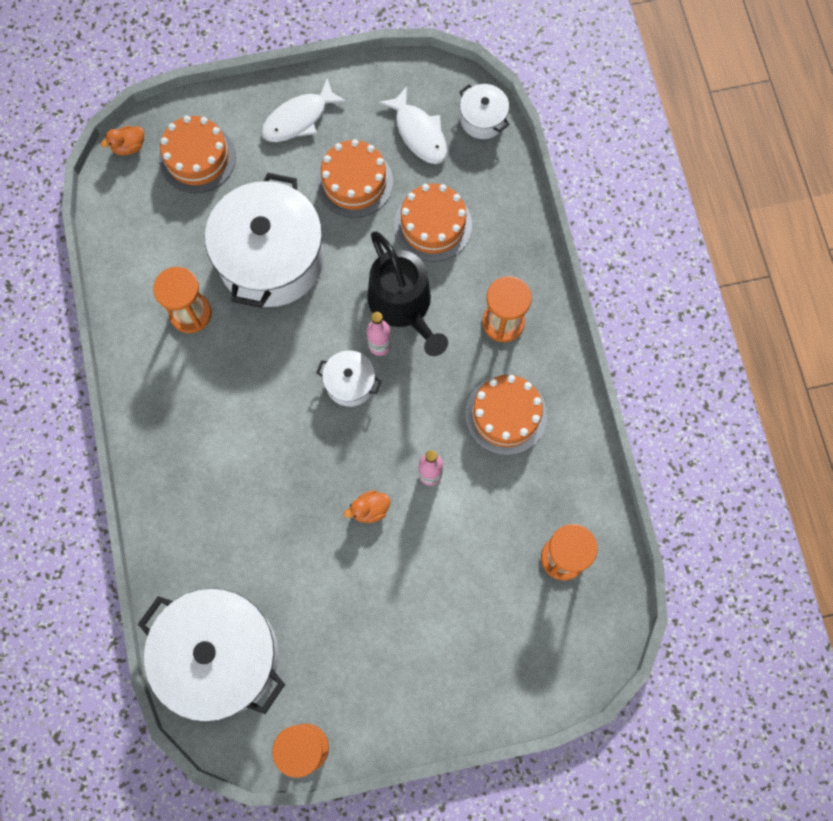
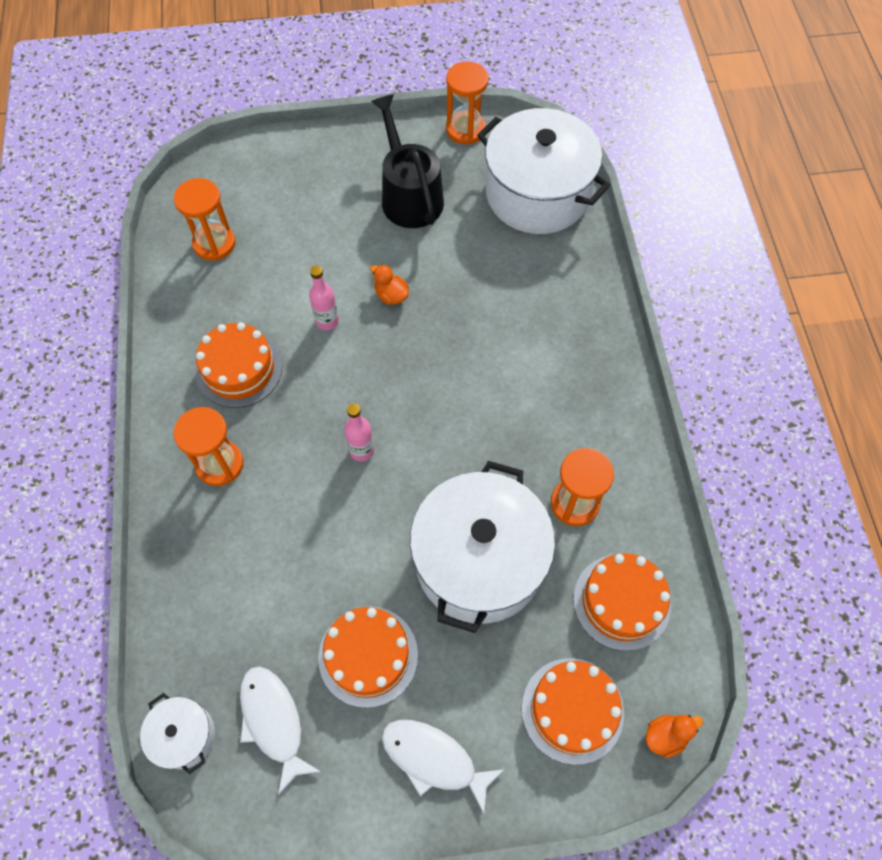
camera: 175 degrees left, 10 degrees down
white fish [261,78,347,142] -> white fish turned 120 degrees counterclockwise [382,720,505,814]
white pot [316,350,382,407] -> none
orange duck [344,490,390,523] -> orange duck turned 120 degrees counterclockwise [370,265,409,305]
black watering can [368,231,448,356] -> black watering can moved to [371,94,444,228]
orange cake [394,184,472,262] -> orange cake moved to [573,553,671,651]

